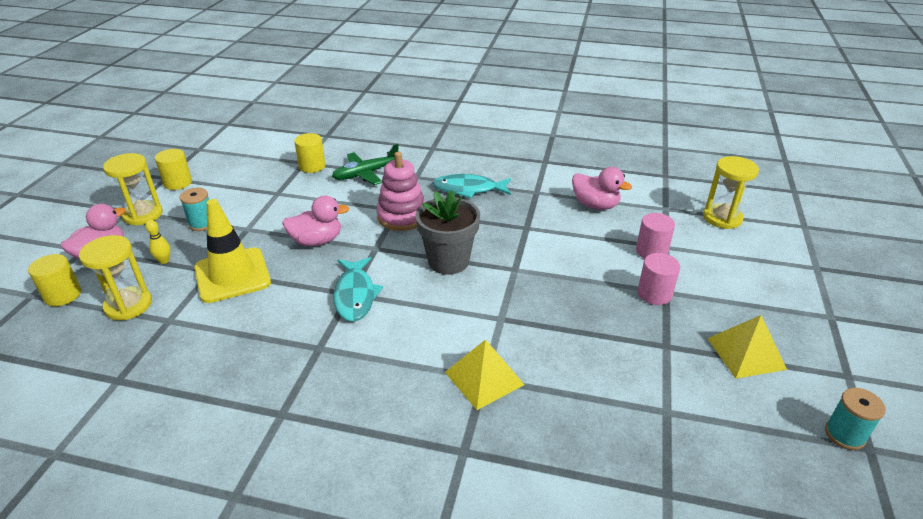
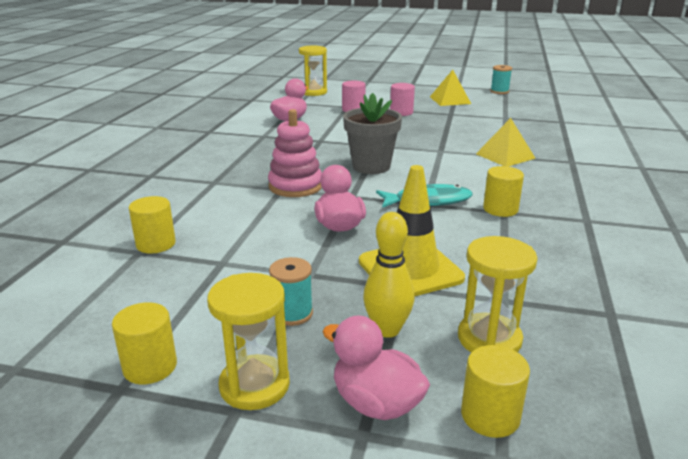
camera: 90 degrees left, 10 degrees down
yellow bowling pin [146,220,170,264] -> yellow bowling pin [363,212,415,338], size x1.77
green plane [332,144,399,185] -> none
turquoise fish [433,174,511,198] -> none
none -> yellow cylinder [483,166,524,217]

